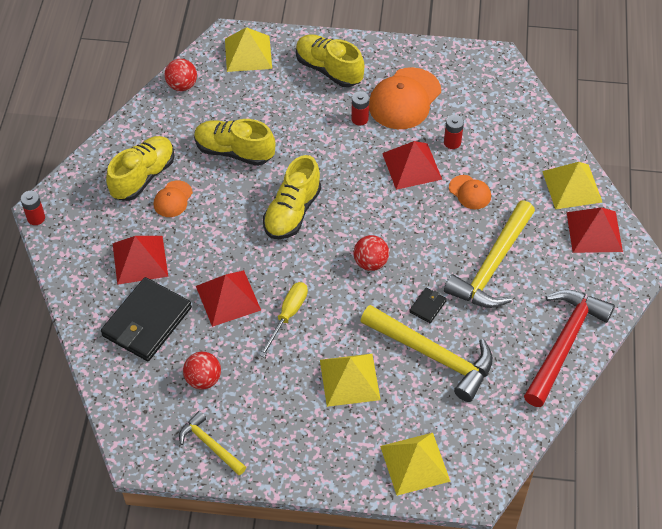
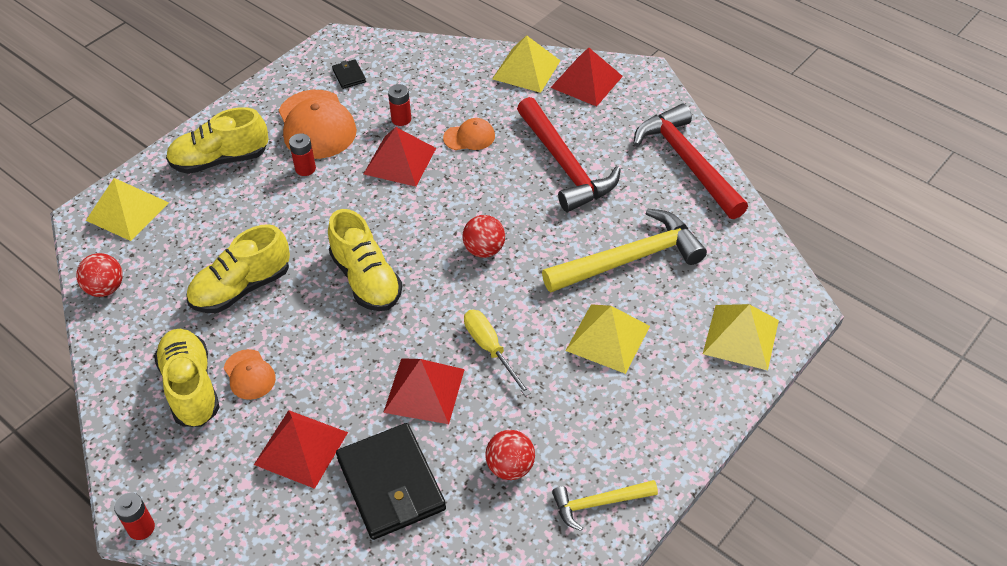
camera: 55 degrees left, 5 degrees down
black wallet [409,288,447,323] -> black wallet moved to [332,59,366,89]
yellow hammer [444,201,535,308] -> red hammer [517,97,621,212]

